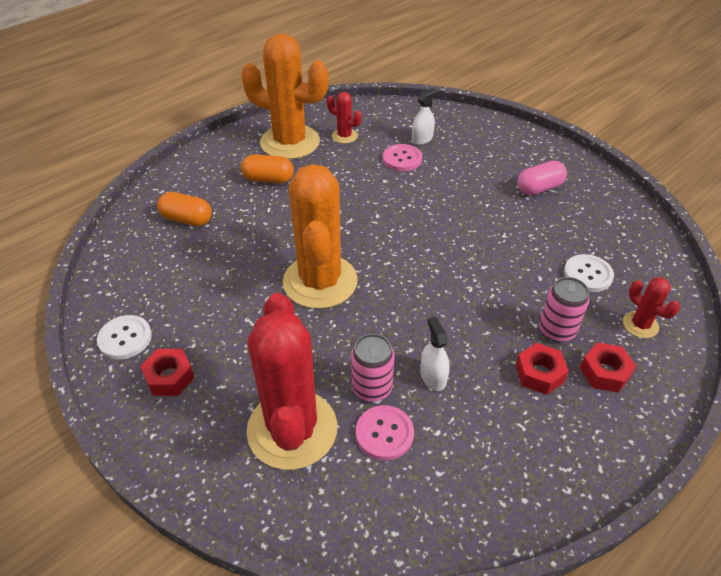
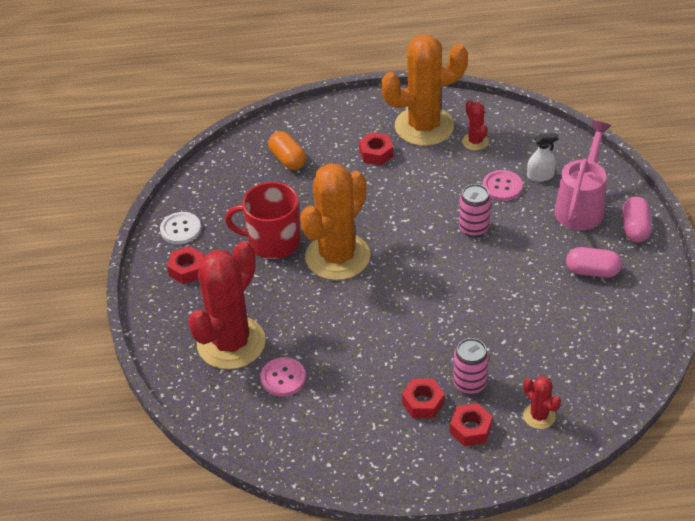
camera: 40 degrees right, 0 degrees up
orange cactus [241,34,328,159] -> orange cactus turned 75 degrees counterclockwise [381,35,468,146]
orange capsule [241,154,294,183] -> red nut [359,132,394,165]
pink can [351,334,395,402] -> pink can moved to [459,184,491,237]
white spray bottle [420,316,450,391] -> none
white button [564,254,614,292] -> none
red cactus [623,277,680,338] -> red cactus turned 45 degrees counterclockwise [523,376,561,429]
none -> red mug [225,182,301,259]
none -> pink watering can [554,121,611,230]
none -> pink capsule [622,197,651,242]

